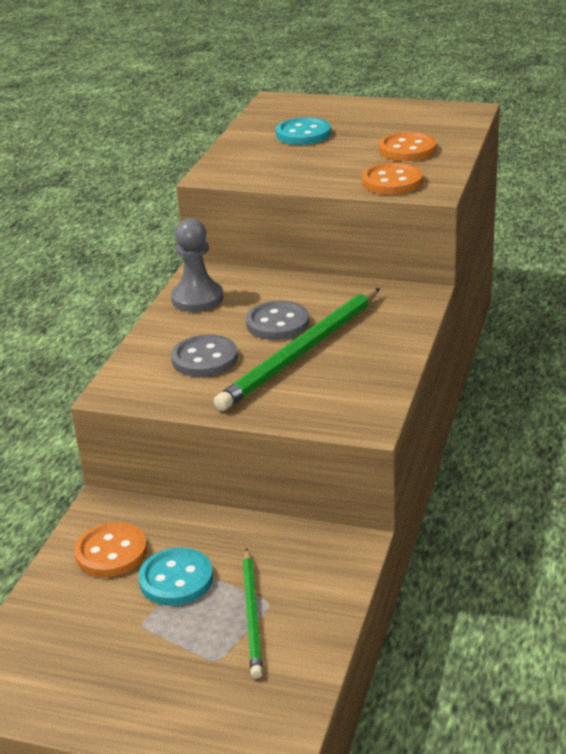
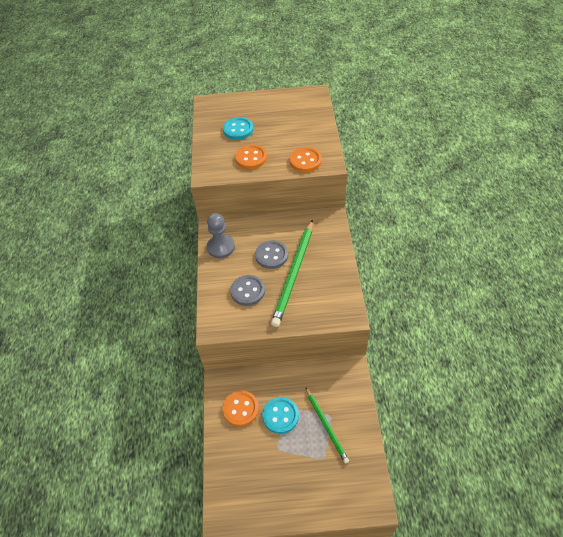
camera: 20 degrees left, 20 degrees up
orange button [379,132,436,161] -> orange button moved to [235,144,267,169]

